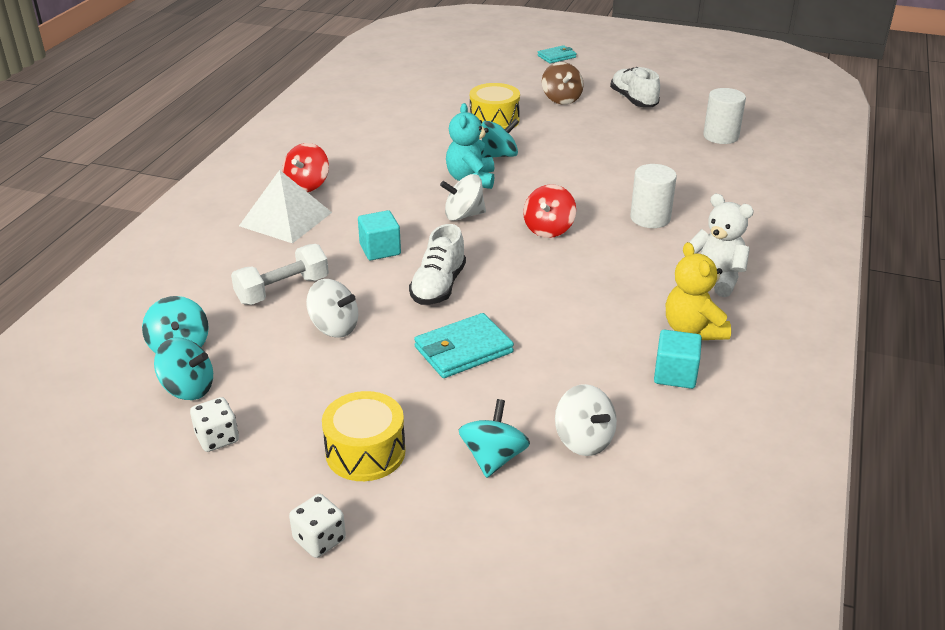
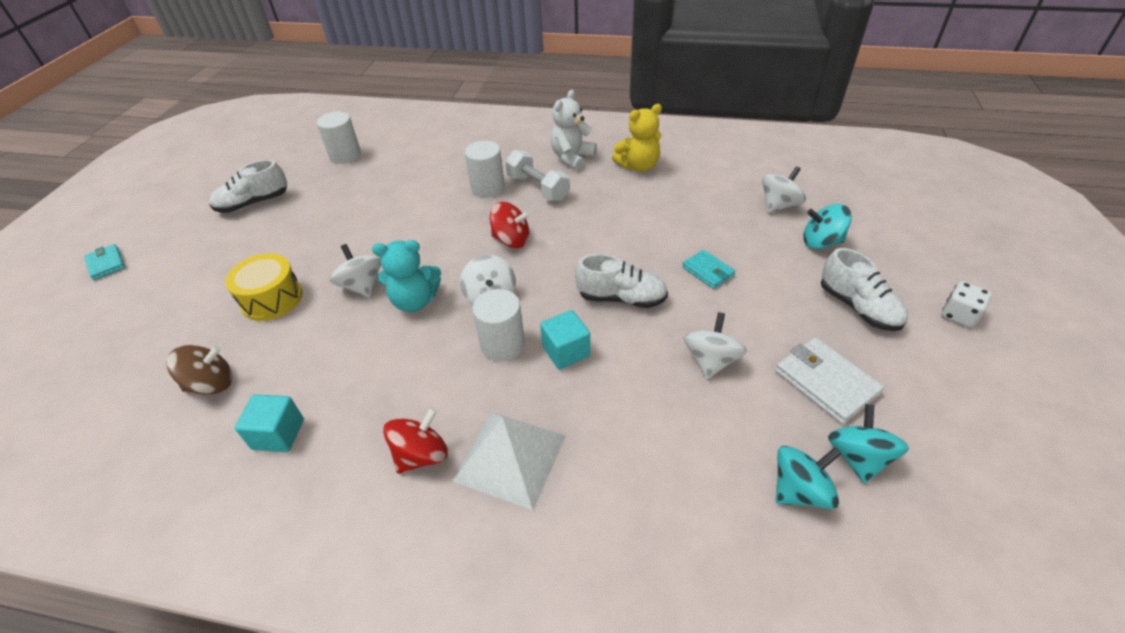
camera: 95 degrees left, 10 degrees up
white dice [190,397,239,452] -> none
white dumbbell [231,244,329,305] -> white dumbbell moved to [505,150,570,201]
red spinning top [282,143,329,192] -> red spinning top turned 60 degrees counterclockwise [383,408,448,474]
yellow drum [322,391,406,481] -> white shoe [821,248,908,331]
turquoise wallet [414,313,514,378] -> turquoise wallet [682,250,735,289], size x0.62
turquoise spinning top [481,118,519,158] -> white spinning top [330,244,381,298]
brown spinning top [542,62,584,105] -> brown spinning top moved to [167,345,232,395]
turquoise cube [654,330,702,389] -> turquoise cube moved to [235,394,304,452]
none -> white cylinder [472,289,525,361]
none -> white wallet [775,337,884,424]

